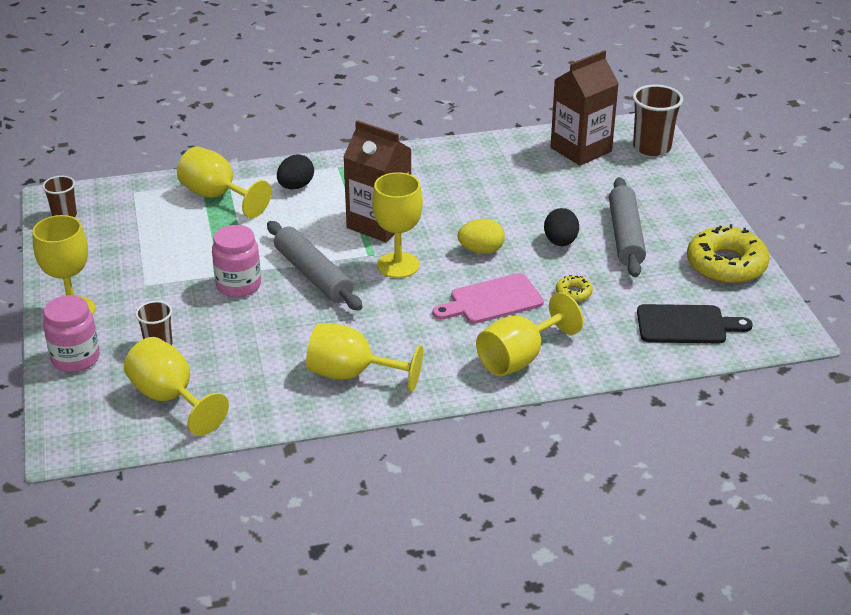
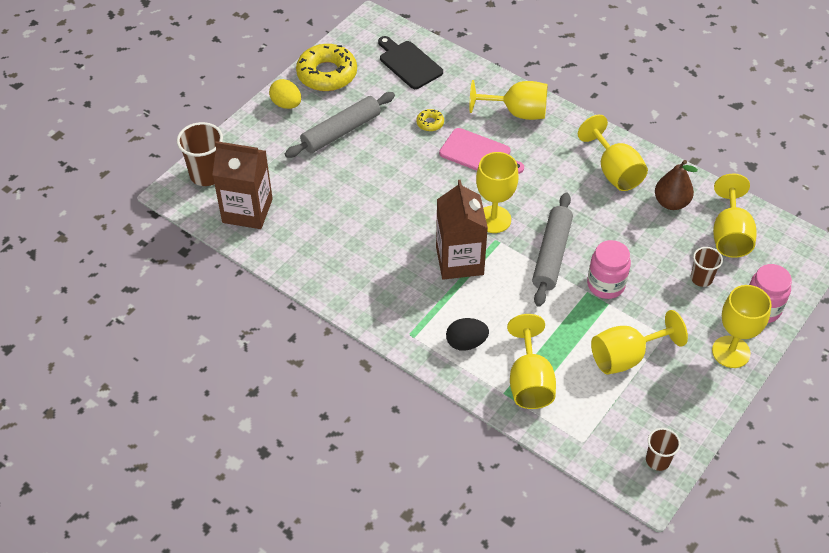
camera: 130 degrees left, 15 degrees up
yellow egg [458,219,505,254] -> yellow egg moved to [269,79,301,109]
black egg [544,208,579,246] -> none
none -> yellow goblet [591,310,688,375]
none -> brown pear [655,160,698,210]

